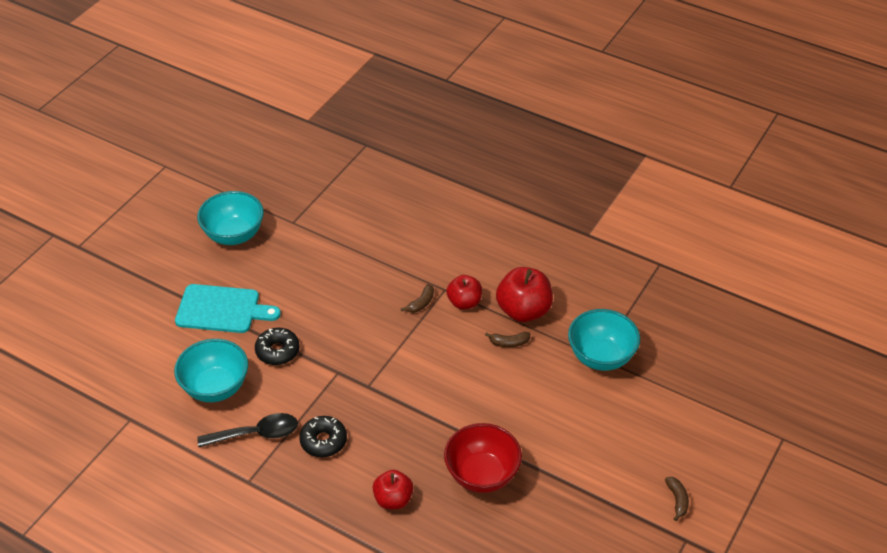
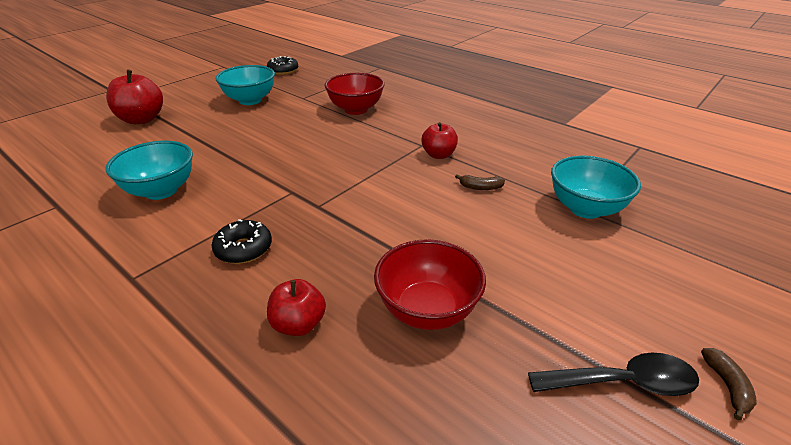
camera: 10 degrees right, 10 degrees down
turquoise cutting board [175,284,281,333] -> none
black spoon [197,413,298,447] -> black spoon moved to [528,353,699,396]
black donut [255,328,300,365] -> black donut moved to [267,56,298,75]
brown banana [401,284,434,313] -> none
red apple [496,267,553,322] -> red apple moved to [106,69,163,124]
none -> red bowl [324,73,384,115]

